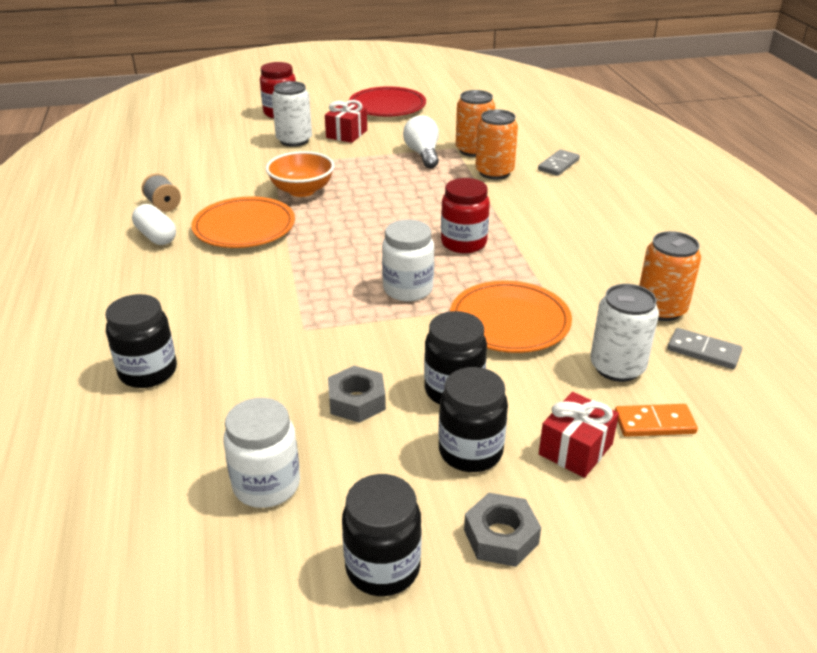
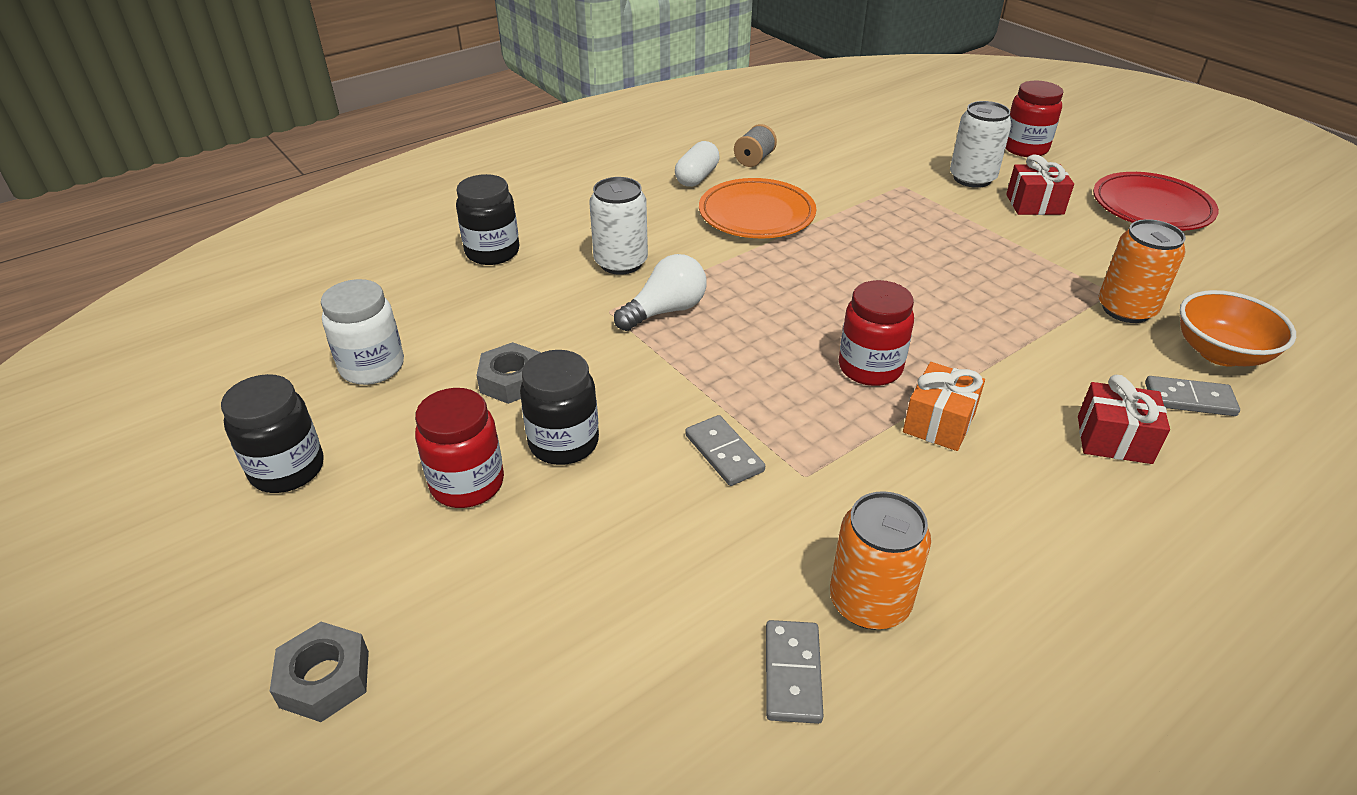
camera: 65 degrees right, 5 degrees up
orange bowl [266,151,334,197] -> orange bowl moved to [1180,290,1296,367]
white jar [382,219,434,302] -> none
white light bulb [403,115,439,168] -> white light bulb moved to [614,254,707,331]
black jar [438,367,508,472] -> red jar [415,388,504,508]
orange plate [450,281,572,353] -> grey domino [685,415,765,486]
grey nut [464,493,541,567] -> grey nut moved to [270,622,369,722]
orange can [475,109,518,179] -> none
red gift [539,392,619,478] -> red gift moved to [1078,375,1170,464]
white can [590,284,659,382] -> white can moved to [589,177,648,275]
orange domino [615,404,698,437] -> none
none -> orange gift [903,362,985,451]

